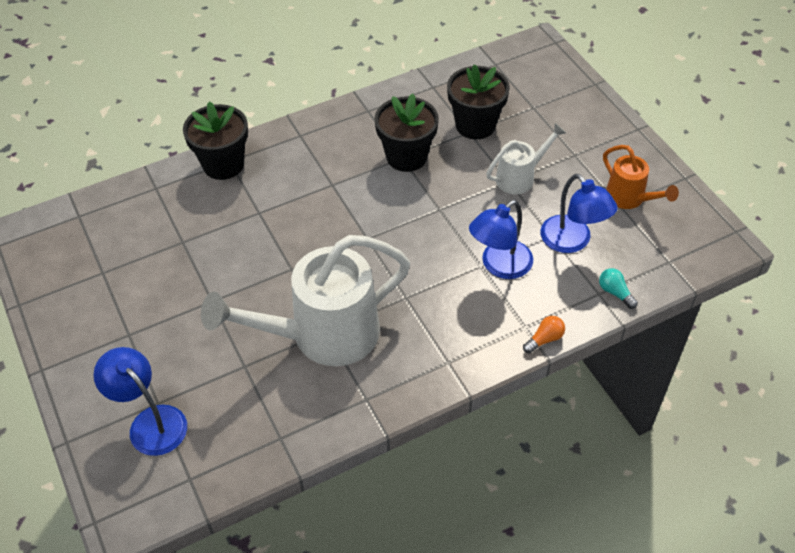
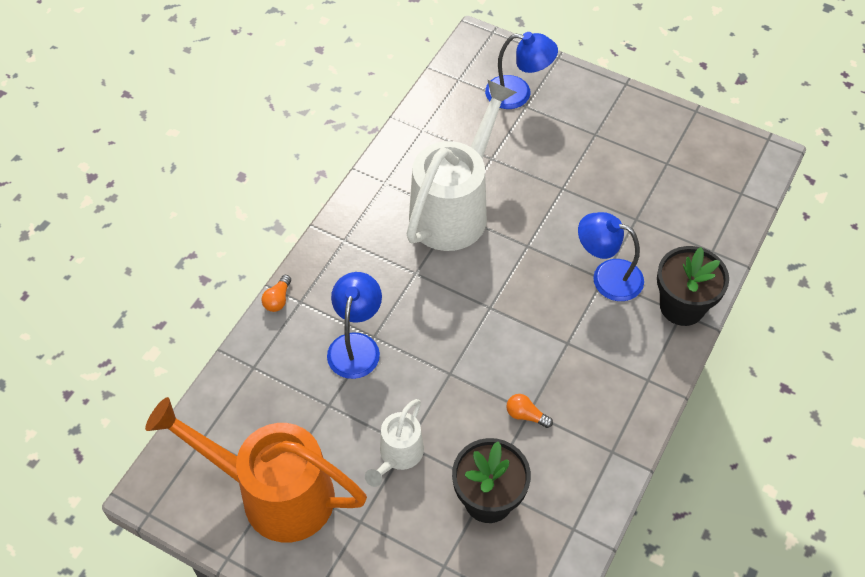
camera: 145 degrees right, 5 degrees up
black flower pot [374,94,439,172] -> orange light bulb [506,394,553,428]
blue lamp [540,174,618,253] -> blue lamp moved to [578,212,644,301]
turquoise light bulb [599,268,638,309] -> none
orange watering can [603,145,679,209] -> orange watering can [145,397,367,542], size x2.01

